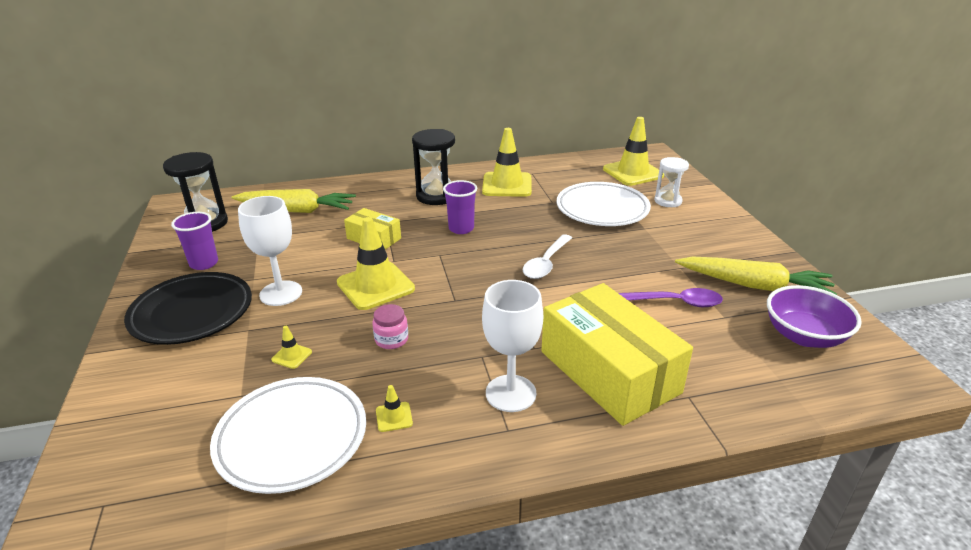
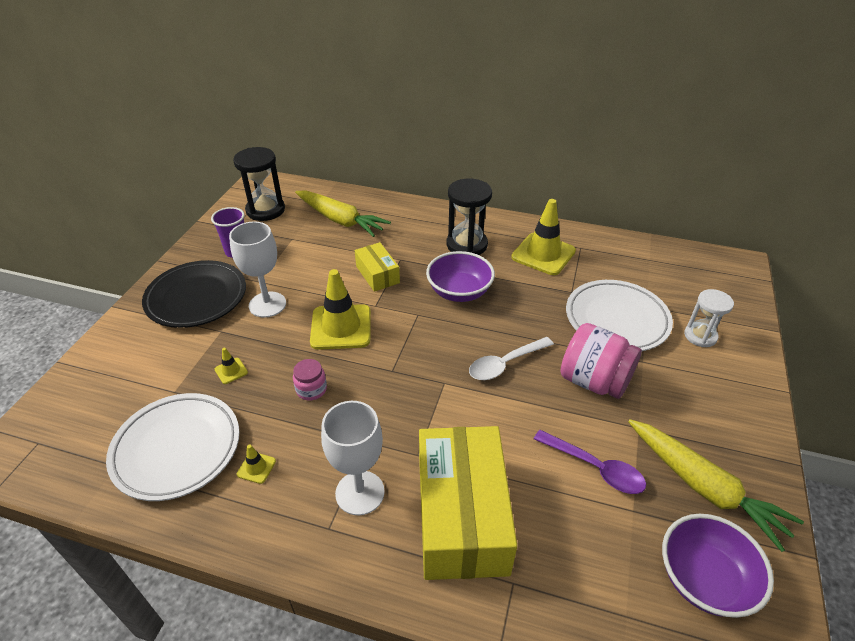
camera: 30 degrees right, 10 degrees up
purple cup [443,180,477,234] -> purple bowl [426,251,495,302]
yellow traffic cone [603,117,664,186] -> none
none -> pink jar [560,323,642,399]

